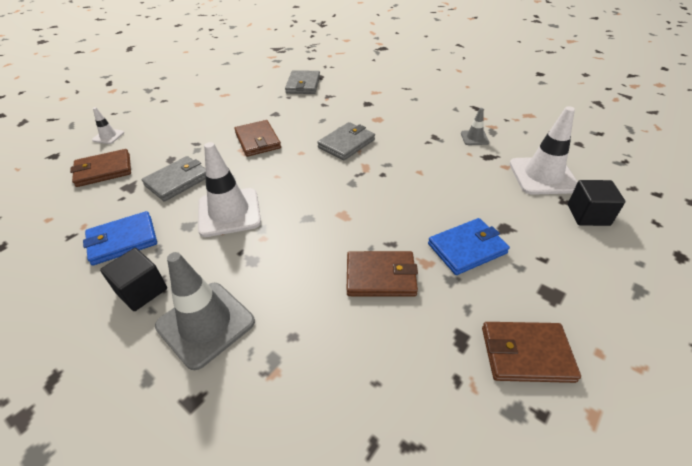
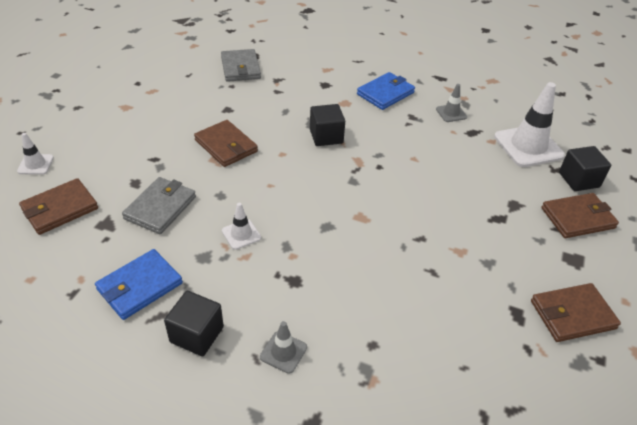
camera: 20 degrees left, 0 degrees up
grey traffic cone [155,252,255,370] -> grey traffic cone [260,321,307,374], size x0.49
white traffic cone [198,142,261,237] -> white traffic cone [222,203,261,250], size x0.49
grey wallet [317,122,375,160] -> black cube [310,104,345,146]
brown wallet [347,251,418,296] -> brown wallet moved to [541,193,619,238]
blue wallet [428,218,510,275] -> blue wallet moved to [357,72,415,110]

